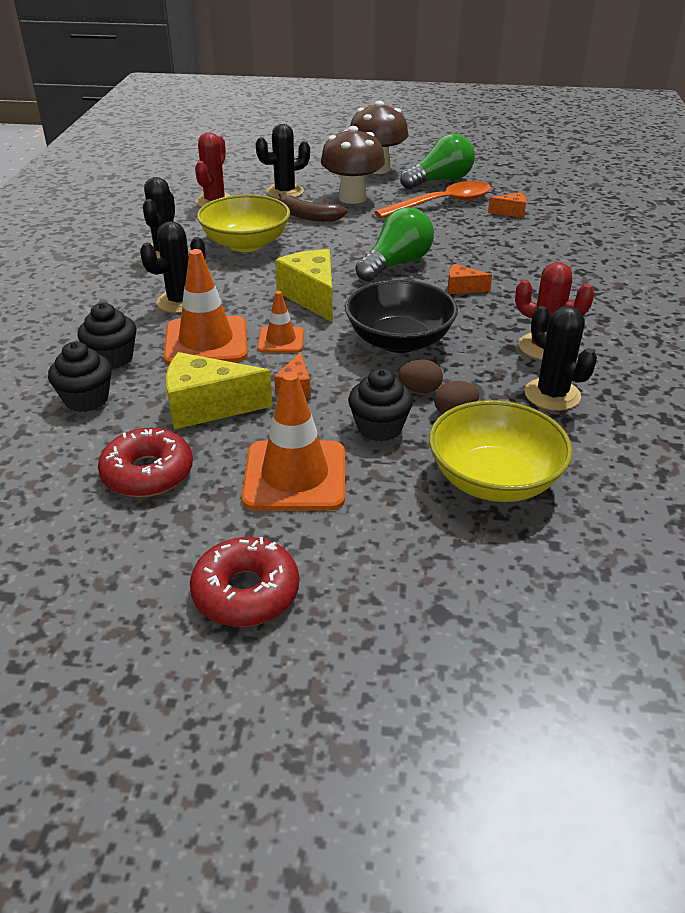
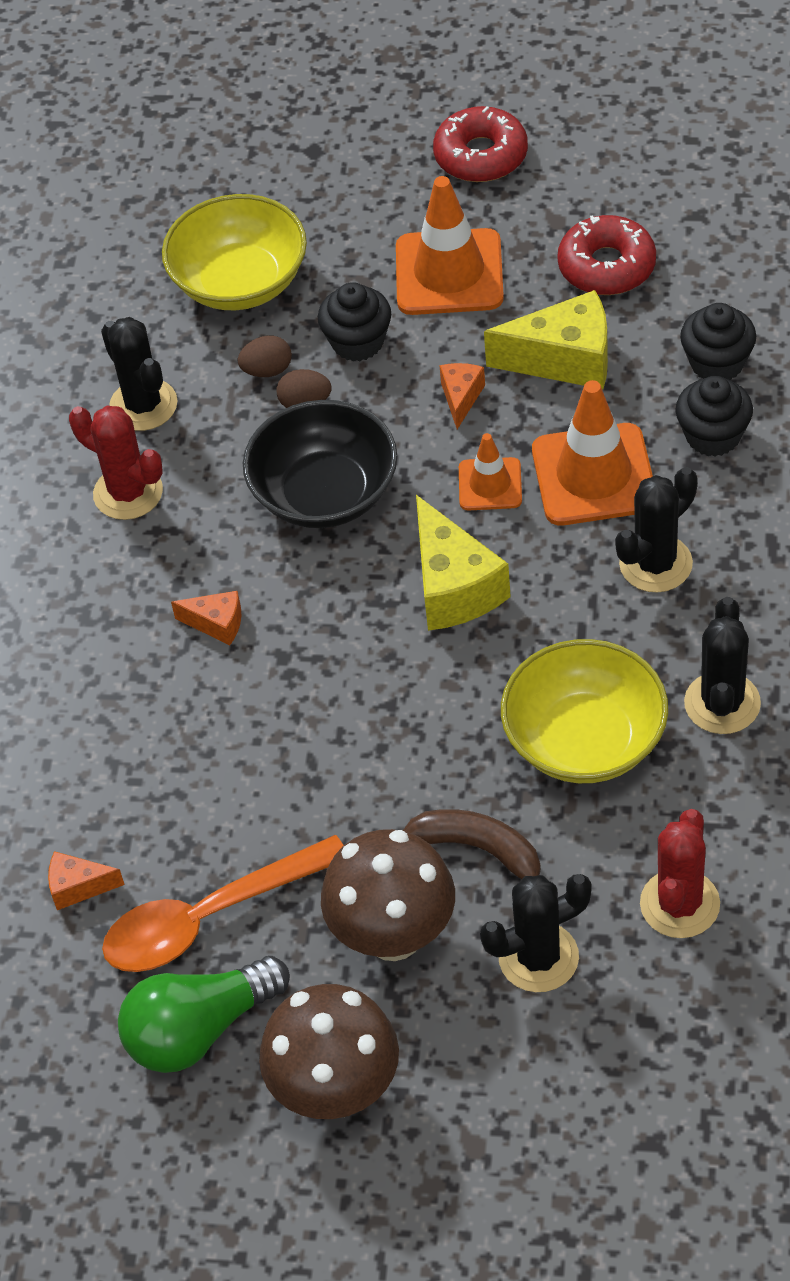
camera: 175 degrees left, 15 degrees up
green light bulb [355,207,434,282] -> none

